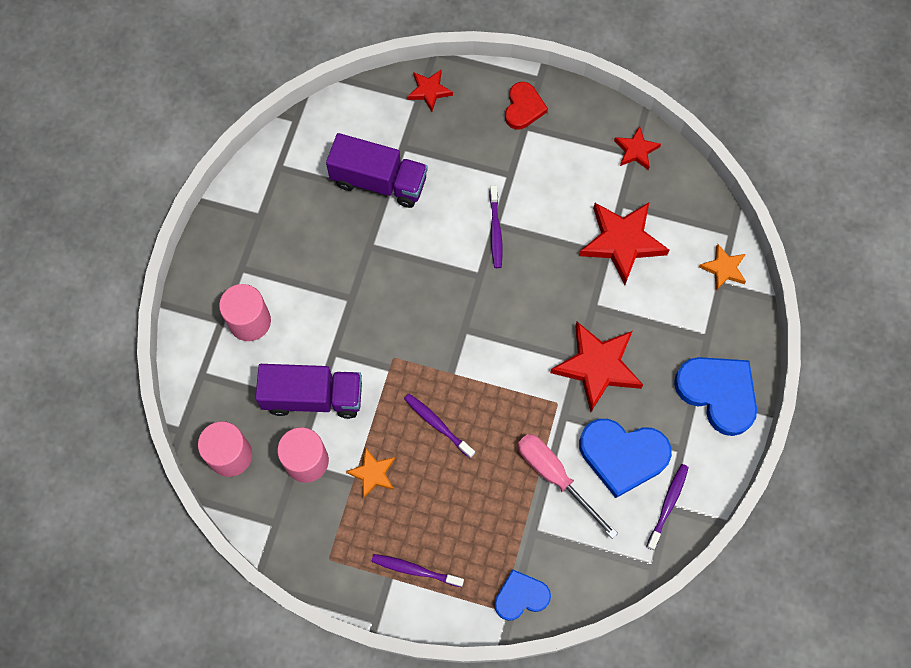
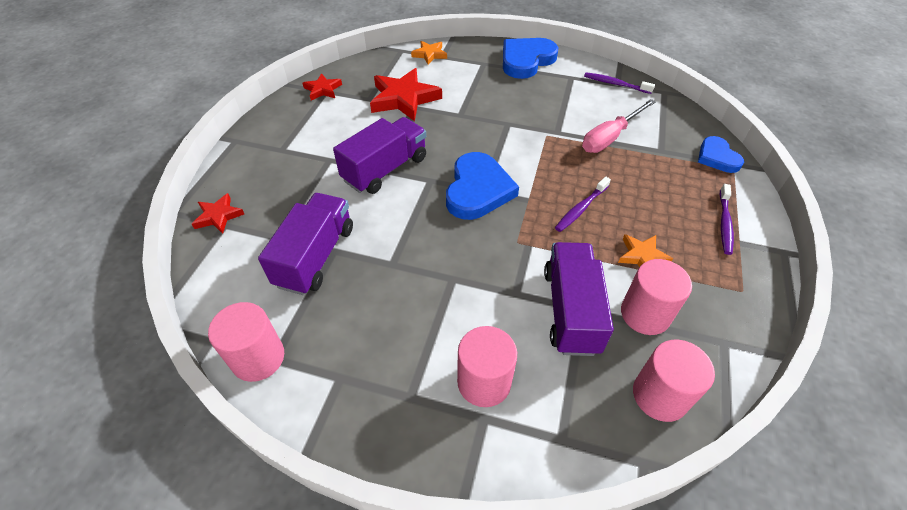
camera: 90 degrees left, 20 degrees down
purple toothbrush [489,185,503,268] -> purple truck [333,117,426,194]
red heart [505,82,548,129] -> none
red star [550,322,643,412] -> none
blue heart [579,419,672,498] -> blue heart moved to [446,152,519,220]
none -> pink cylinder [208,302,284,382]

